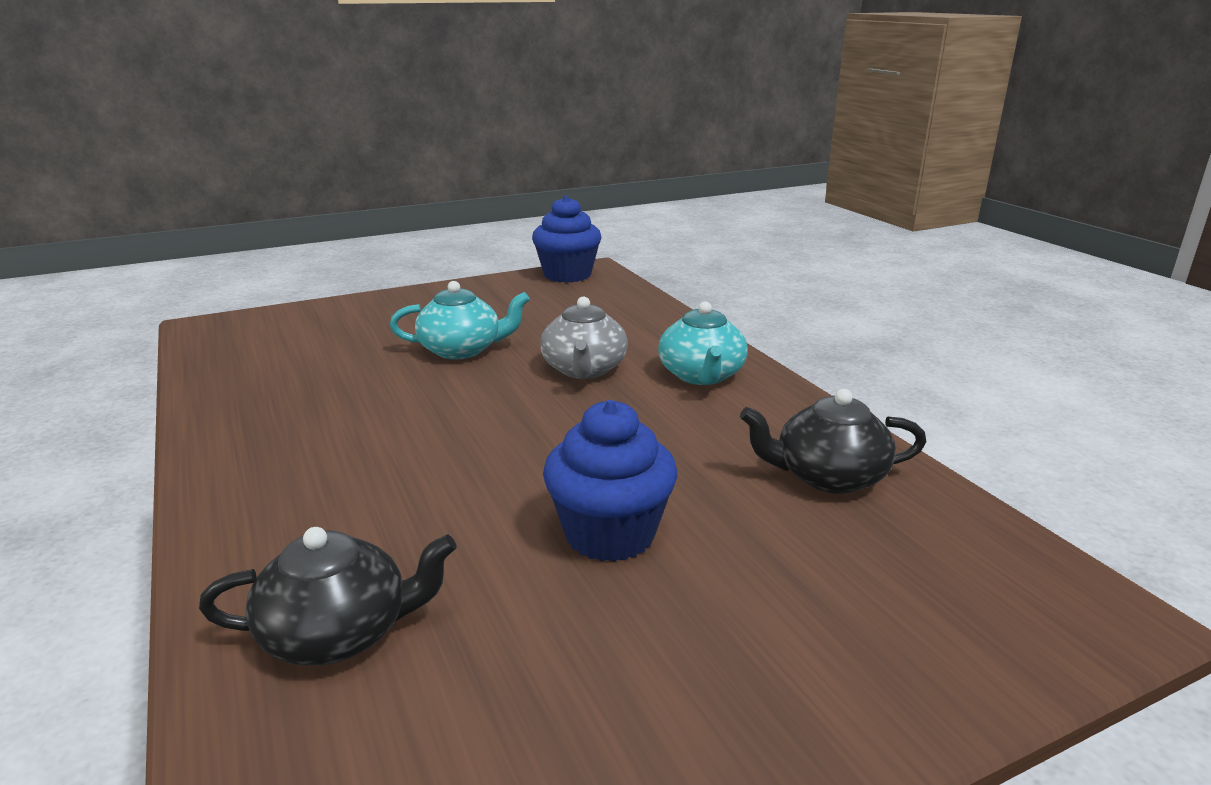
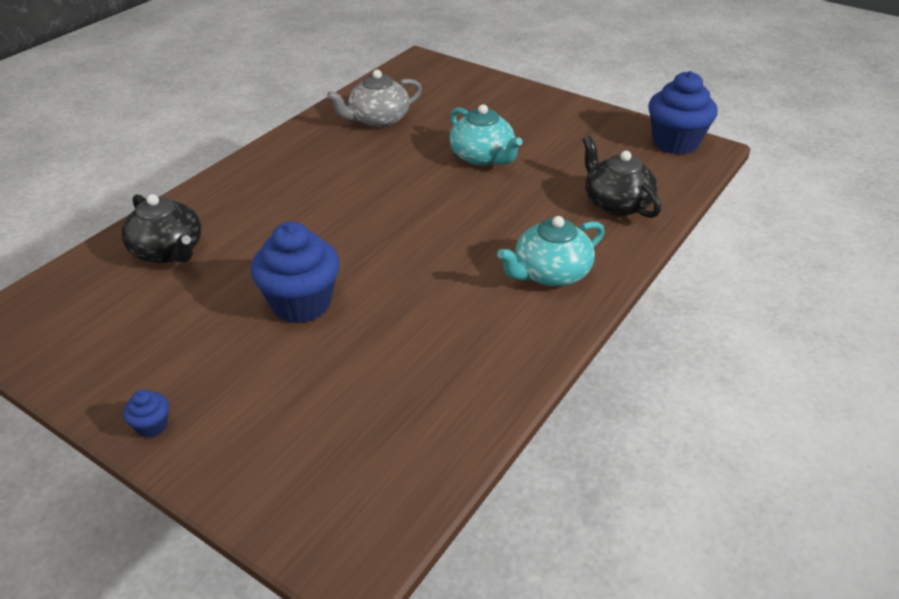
camera: 60 degrees right, 15 degrees up
grey teapot [540,296,628,379] -> grey teapot moved to [327,70,422,128]
black teapot [740,389,927,494] -> black teapot moved to [583,136,661,218]
none -> blue cupcake [123,390,169,438]

